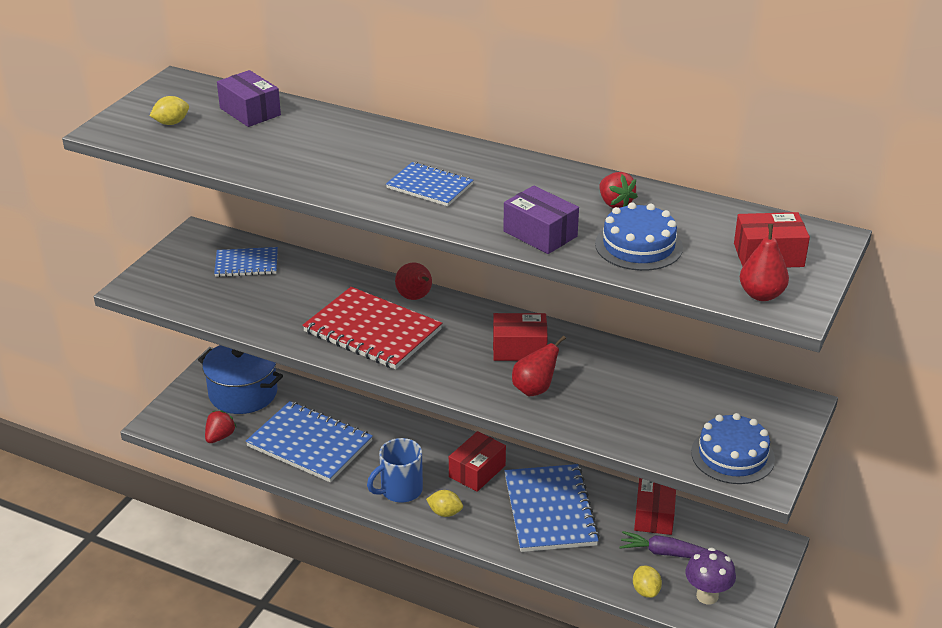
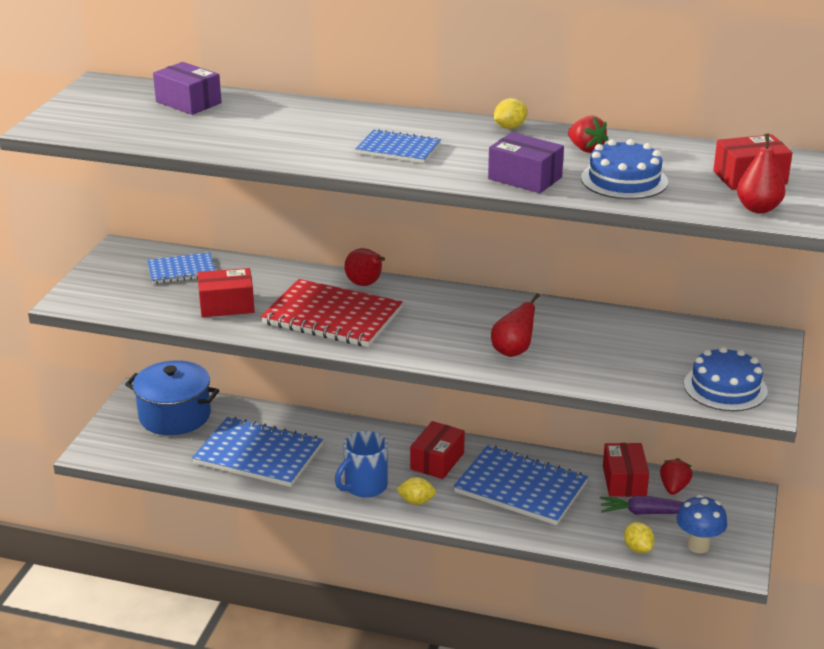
camera: 10 degrees left, 5 degrees down
yellow lemon [150,96,189,125] -> yellow lemon moved to [494,98,527,129]
red strawberry [205,410,236,443] -> red strawberry moved to [660,458,692,495]
red box [493,313,548,361] -> red box moved to [198,268,254,317]
blue notebook [504,464,600,552] -> blue notebook turned 45 degrees counterclockwise [454,445,588,525]
purple mushroom [685,548,736,605] -> blue mushroom [676,495,727,553]

